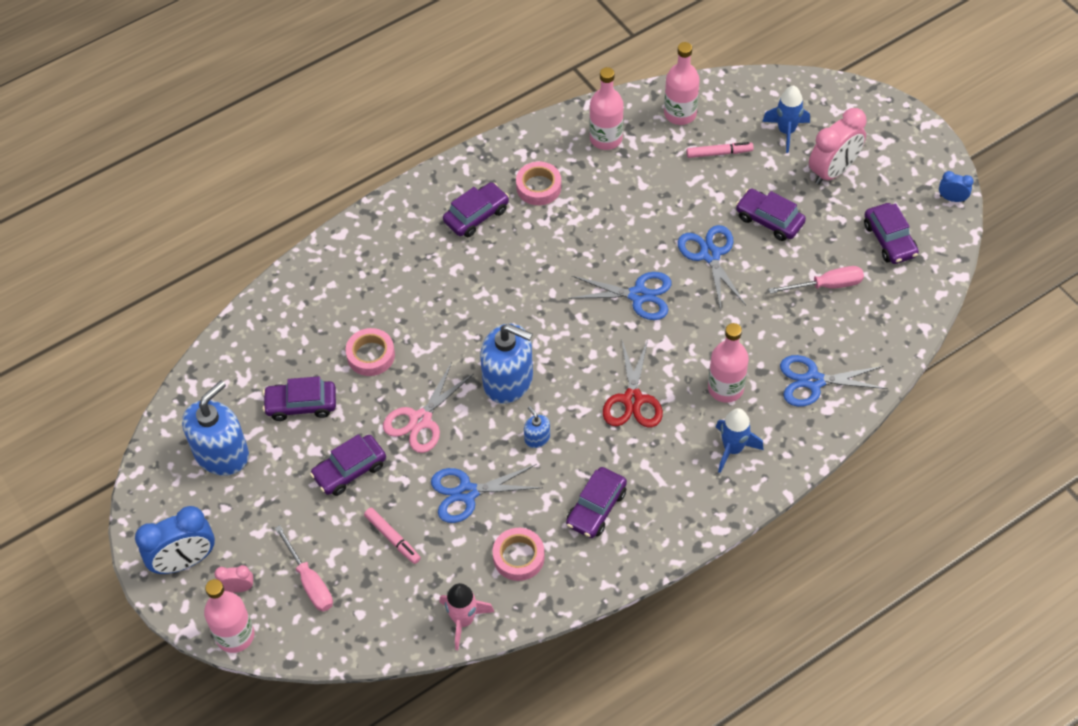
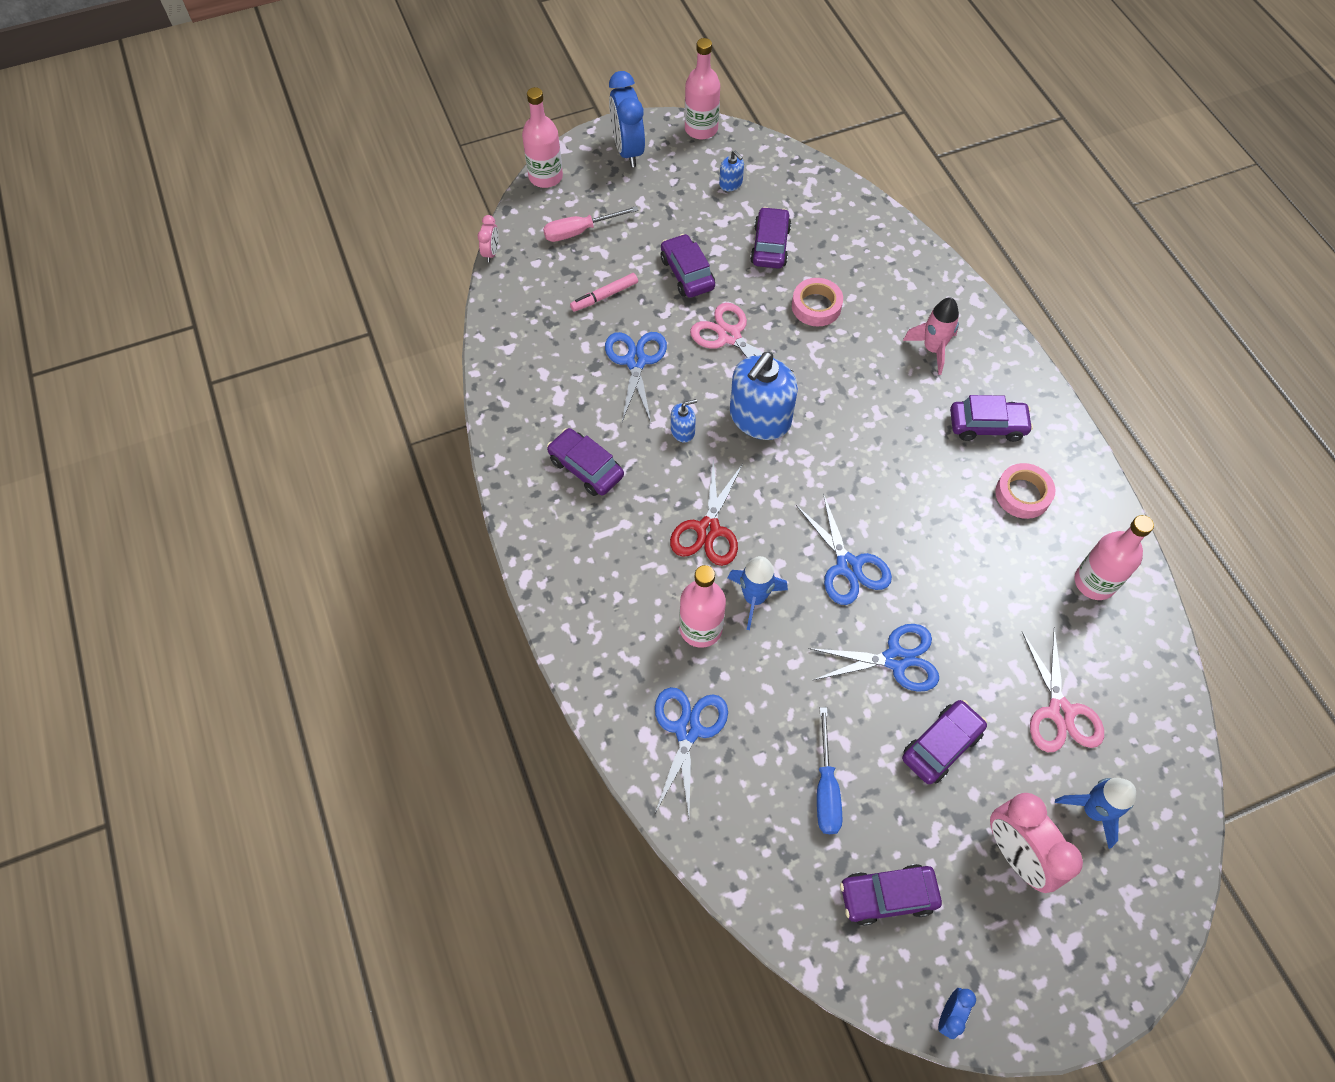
camera: 100 degrees right, 5 degrees up
blue soap dispenser [182,381,249,476] -> blue soap dispenser [719,151,744,191], size x0.45
pink clock [214,565,253,593] -> pink clock moved to [478,215,499,262]
pink rocket [439,583,494,650] -> pink rocket moved to [903,297,959,375]
purple car [443,182,509,237] -> purple car turned 60 degrees counterclockwise [950,395,1033,442]
pink tape [493,528,545,581] -> none
blue scissors [568,272,672,320] -> blue scissors turned 45 degrees counterclockwise [796,493,892,605]
red scissors [603,338,663,427] -> red scissors turned 90 degrees counterclockwise [670,458,742,566]
pink bottle [664,42,700,125] -> pink bottle moved to [685,38,720,139]
pink marker [686,142,754,158] -> pink scissors [1022,627,1104,752]
blue rocket [716,408,764,473] -> blue rocket moved to [728,556,788,630]
pink screwdriver [769,266,864,294] -> blue screwdriver [817,707,842,834]

